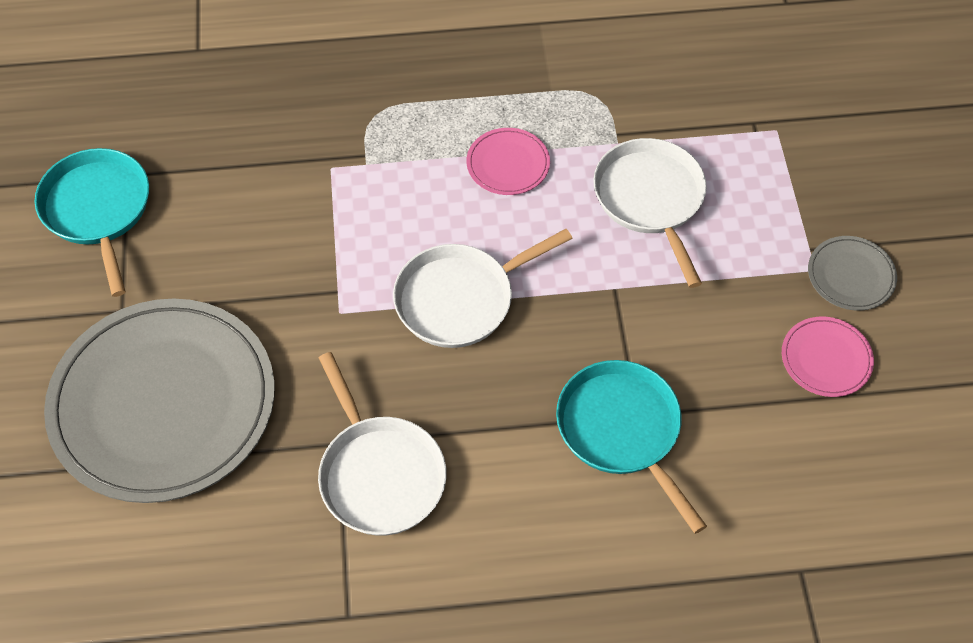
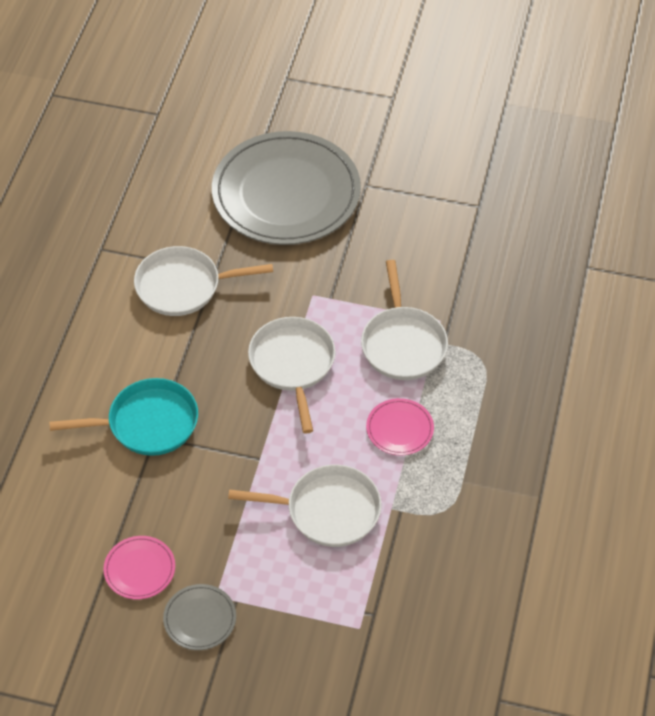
camera: 110 degrees right, 5 degrees down
turquoise pan [34,148,149,297] -> none
none -> white pan [361,260,448,380]

